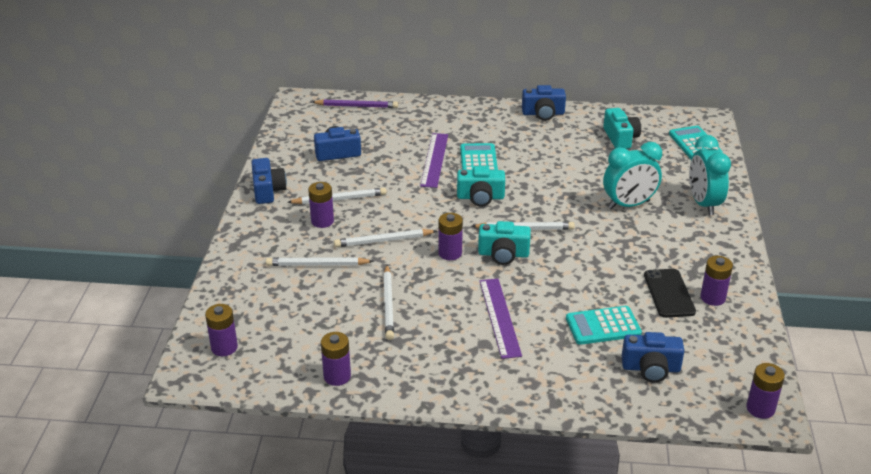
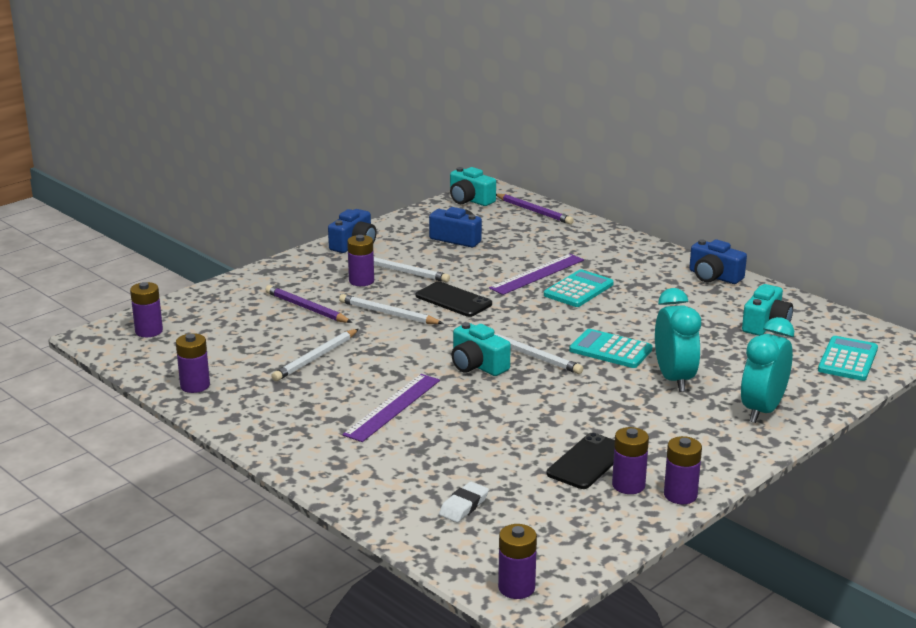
camera: 40 degrees right, 10 degrees down
white pencil [266,257,374,266] -> purple pencil [265,285,352,323]
purple battery [438,213,463,260] -> purple battery moved to [664,436,702,504]
turquoise camera [457,166,505,207] -> turquoise camera moved to [450,167,496,206]
turquoise calculator [566,306,642,345] -> turquoise calculator moved to [569,329,652,368]
turquoise clock [603,142,662,209] -> turquoise clock turned 120 degrees counterclockwise [655,288,701,392]
blue camera [622,332,684,383] -> white eraser [439,482,489,522]
none -> black phone [416,282,492,317]

